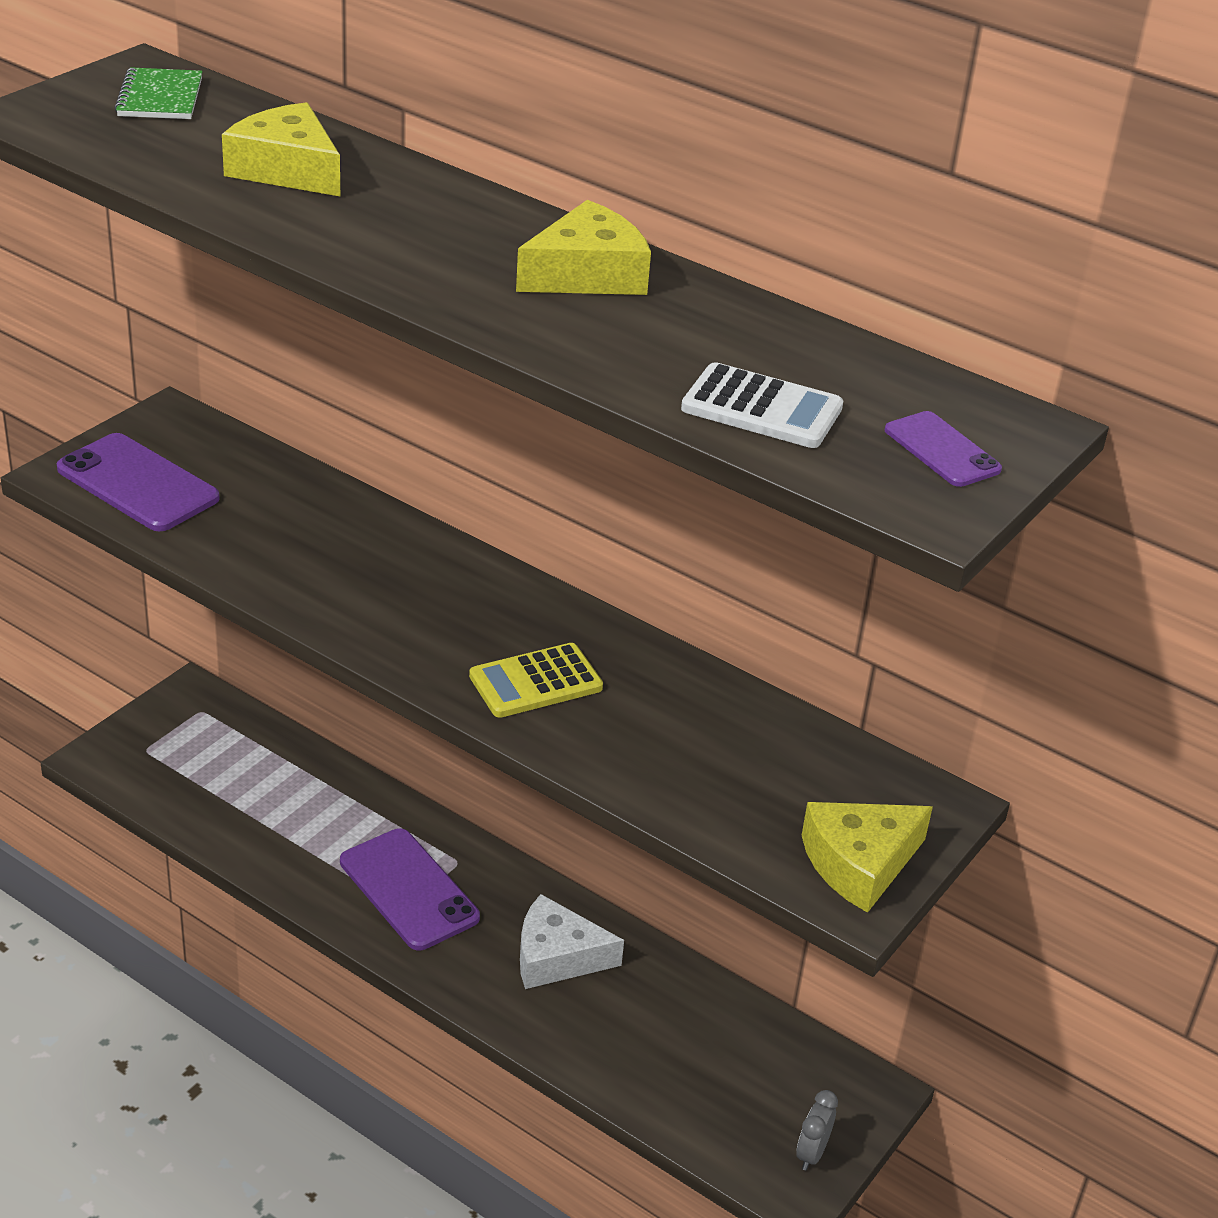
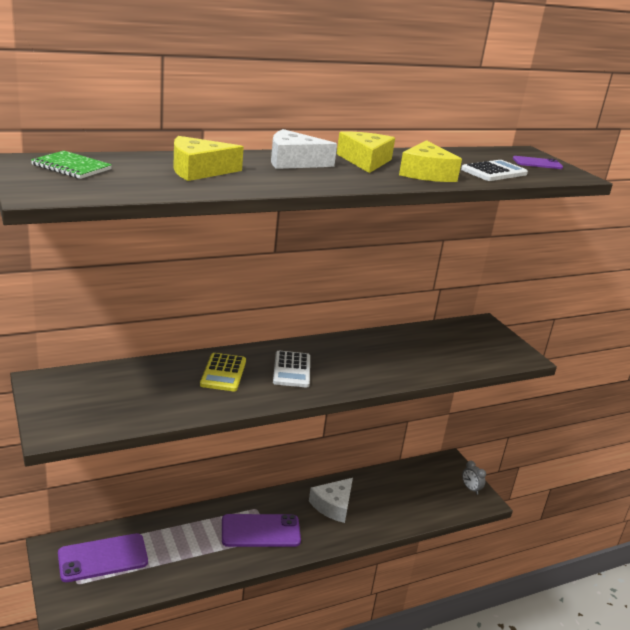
camera: 60 degrees left, 10 degrees down
purple phone [57,433,220,531] -> purple phone moved to [58,533,148,582]
yellow calculator [469,643,603,718] -> yellow calculator moved to [200,353,246,391]
yellow cheese [802,802,933,913] -> yellow cheese moved to [399,140,462,182]
none -> white cheese [271,129,337,169]
none -> white calculator [273,351,310,388]

